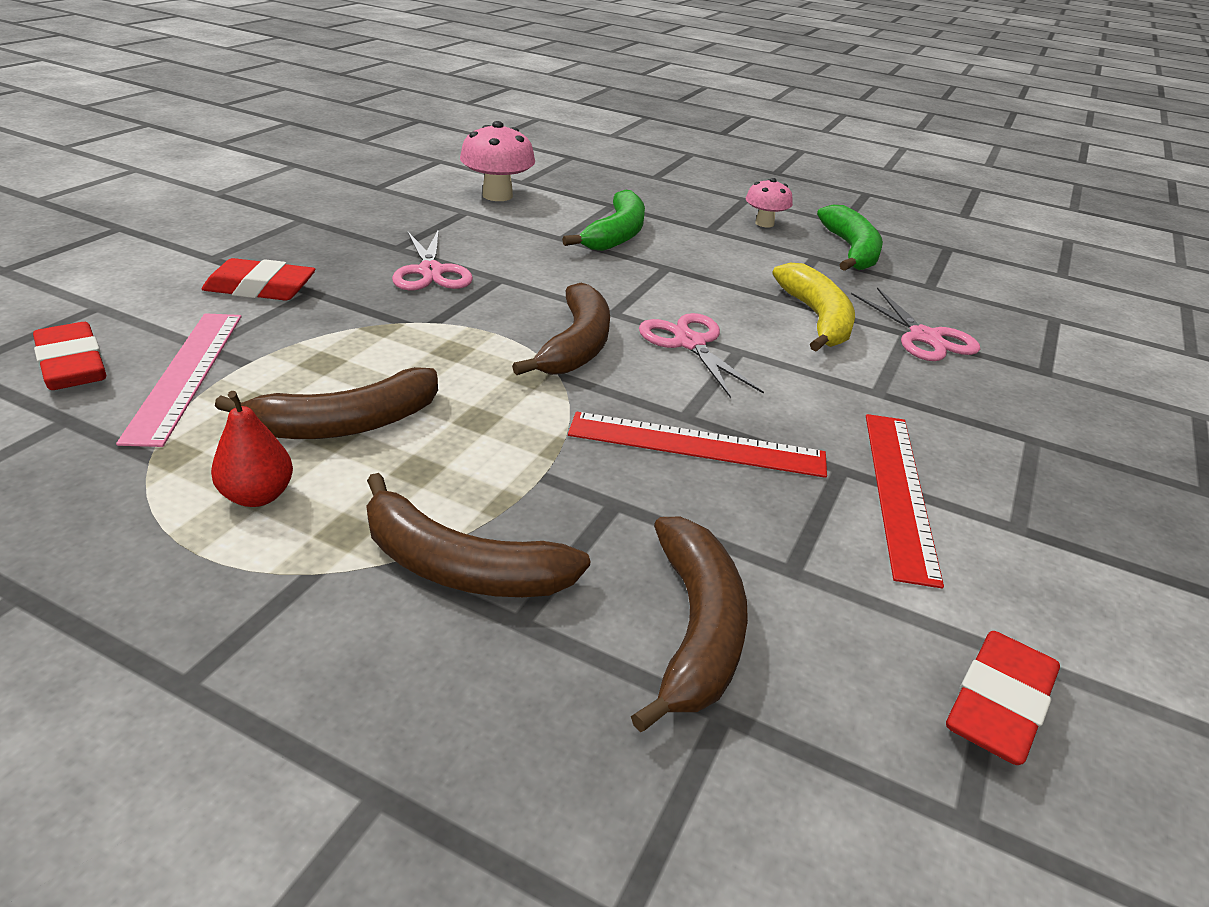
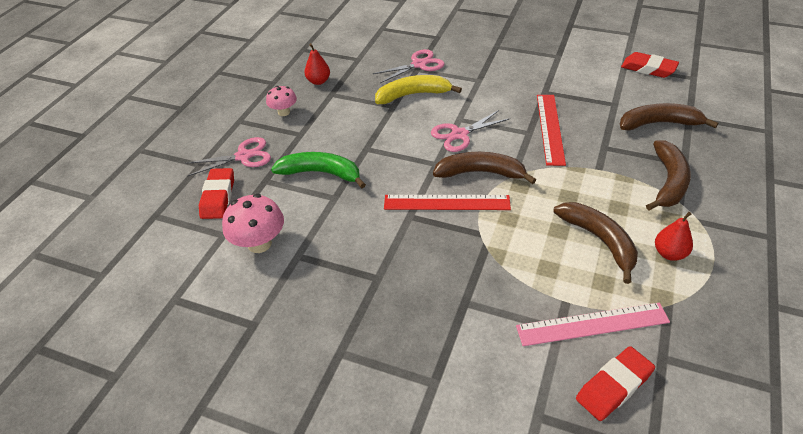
camera: 90 degrees left, 10 degrees up
red eraser [202,258,315,301] -> red eraser moved to [199,168,234,219]
pink scissors [392,229,473,291] -> pink scissors moved to [185,137,271,176]
green banana [817,205,883,271] -> red pear [304,43,330,85]
red ruler [866,414,944,589] -> red ruler moved to [384,195,511,210]

